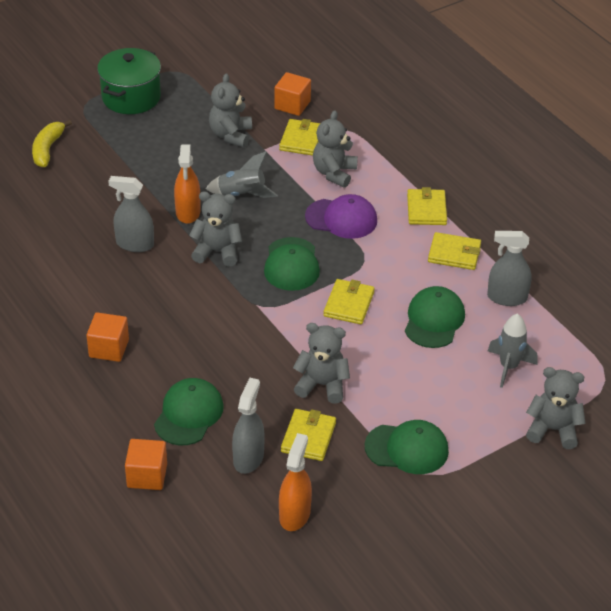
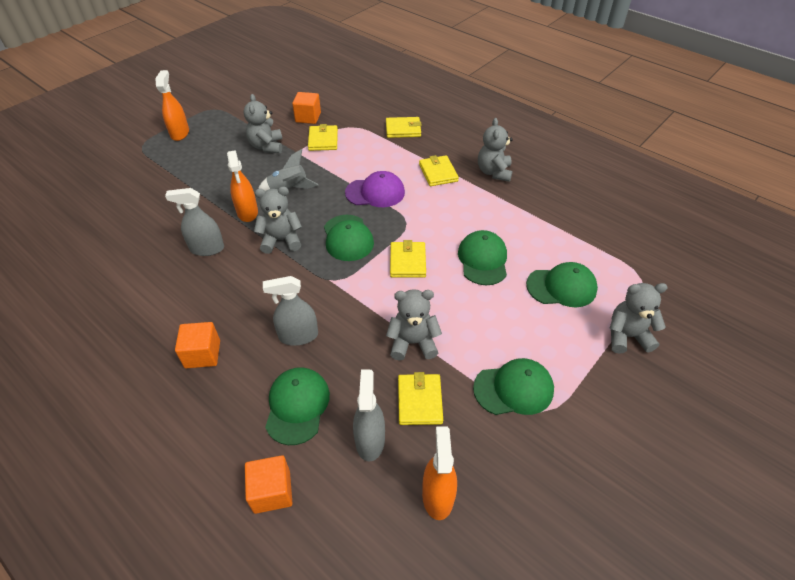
camera: 15 degrees left, 5 degrees up
yellow banana [32,120,72,167] -> none
green pot [97,48,161,114] -> orange spray bottle [155,70,189,141]
grey teddy bear [313,110,358,188] -> grey teddy bear moved to [478,118,513,182]
yellow wallet [428,232,481,270] -> yellow wallet moved to [386,117,422,138]
grey spray bottle [487,231,532,306] -> grey spray bottle moved to [263,276,318,346]
grey rocket [488,314,538,388] -> green cap [526,262,598,307]

